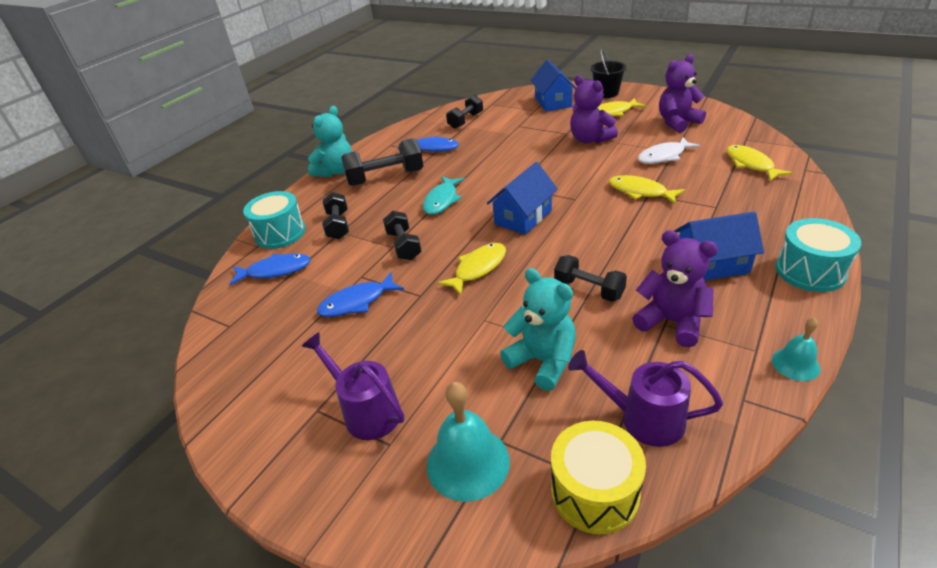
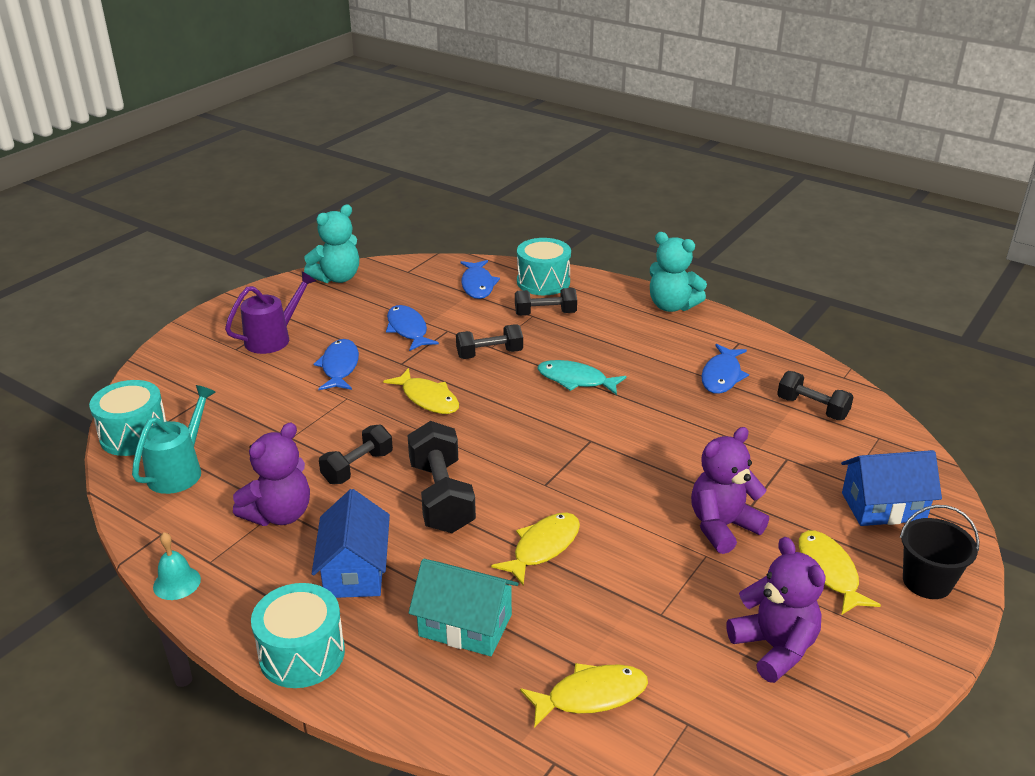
camera: 90 degrees right, 5 degrees down
black dumbbell [341,138,423,186] -> black dumbbell moved to [407,421,476,533]
turquoise bell [427,382,510,502] -> none
blue house [487,162,558,235] -> none
turquoise teddy bear [500,268,576,391] -> turquoise teddy bear moved to [304,205,359,283]
yellow drum [551,421,646,534] -> turquoise drum [89,380,167,456]
purple watering can [568,350,723,447] -> turquoise watering can [132,385,216,494]
white fish [638,137,701,164] -> none
none -> blue fish [313,339,359,390]
none -> turquoise house [408,559,519,656]

